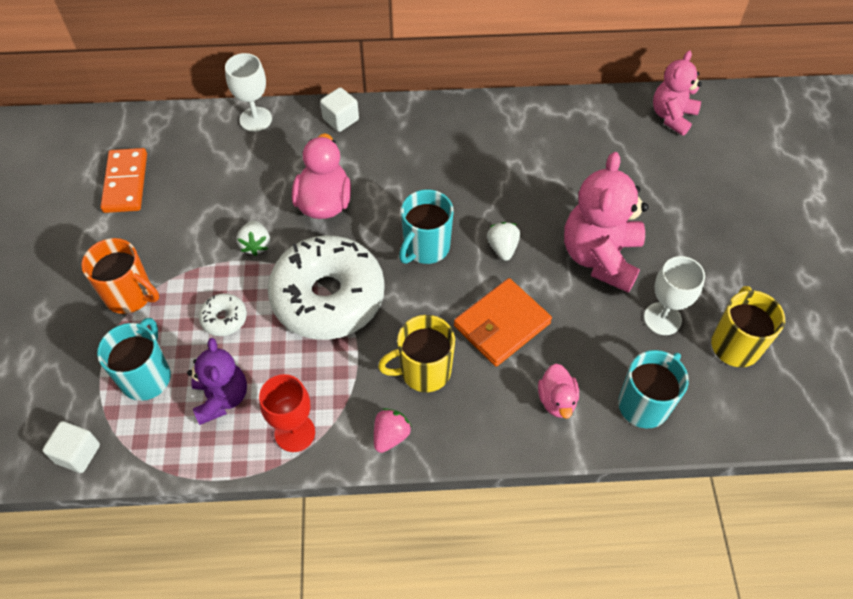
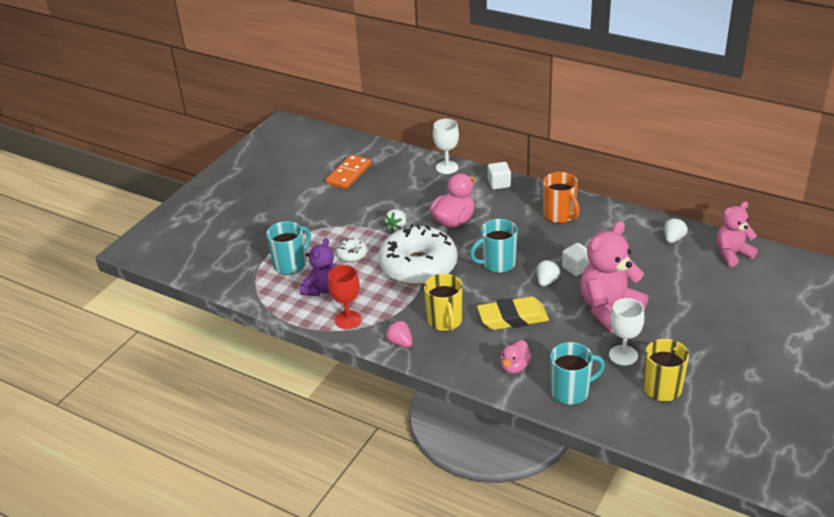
camera: 35 degrees right, 20 degrees down
white cube [43,421,100,473] -> white cube moved to [562,243,590,276]
orange mug [81,238,159,314] -> orange mug moved to [543,172,580,223]
pink strawberry [374,408,412,453] -> pink strawberry turned 105 degrees counterclockwise [385,320,412,348]
yellow mug [378,315,455,392] -> yellow mug turned 120 degrees counterclockwise [424,274,463,331]
orange wallet [454,278,552,367] -> yellow eraser [477,297,549,330]
none -> white strawberry [664,218,688,243]

